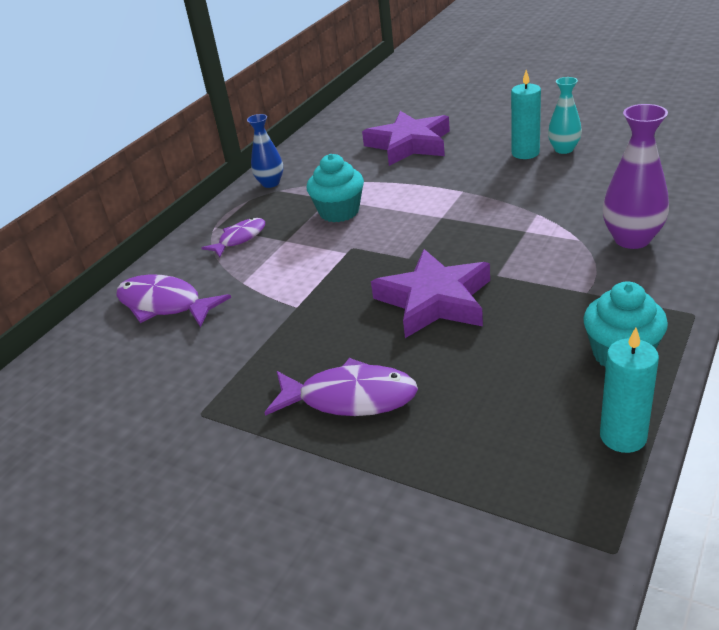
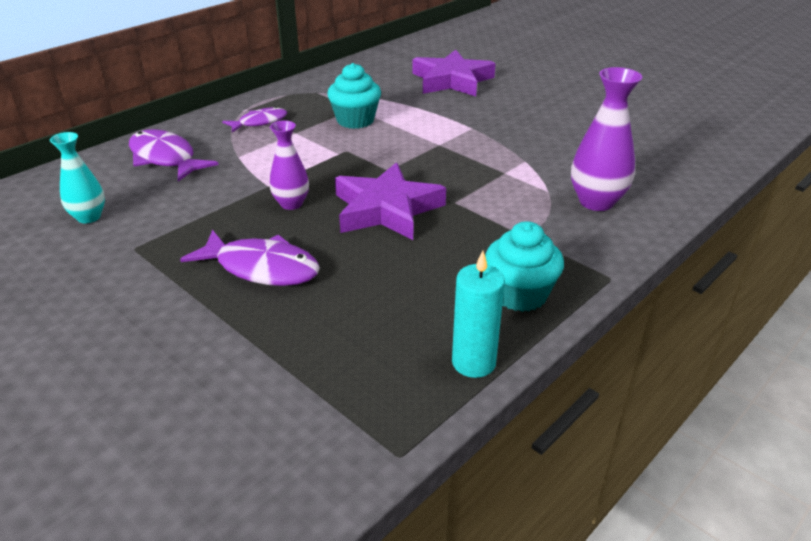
camera: 10 degrees right, 0 degrees up
blue vase [247,114,283,188] -> none
turquoise candle [511,70,541,159] -> none
turquoise vase [548,77,582,154] -> turquoise vase moved to [50,132,105,223]
none -> purple vase [269,120,309,210]

